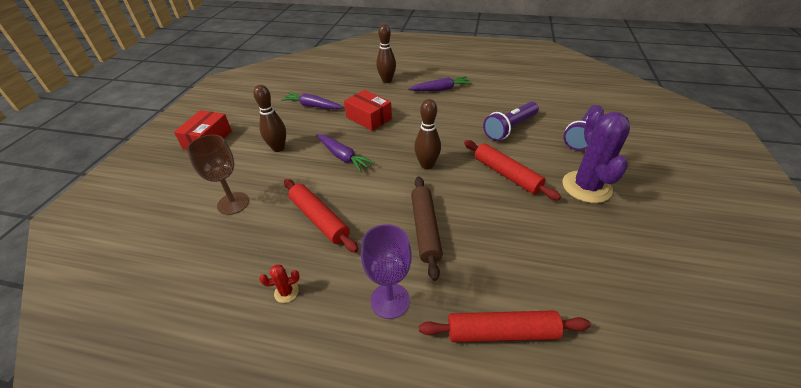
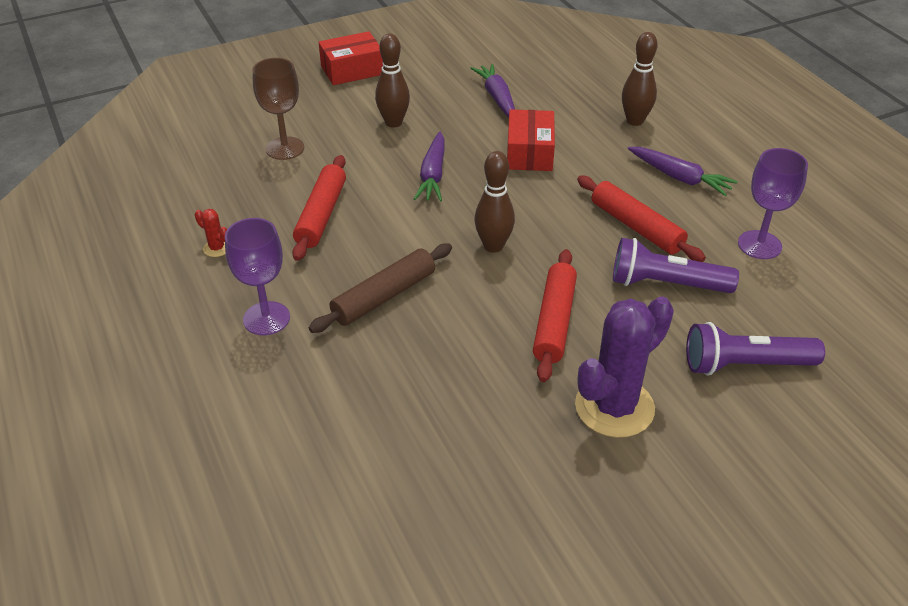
camera: 50 degrees right, 0 degrees up
red rolling pin [419,310,591,342] -> red rolling pin moved to [577,176,706,262]
none -> purple goblet [738,148,808,259]

